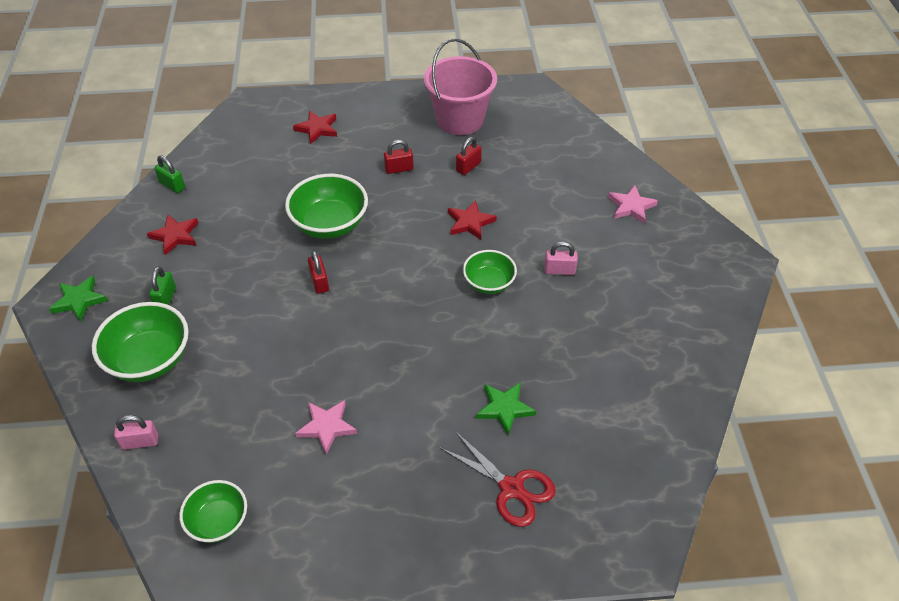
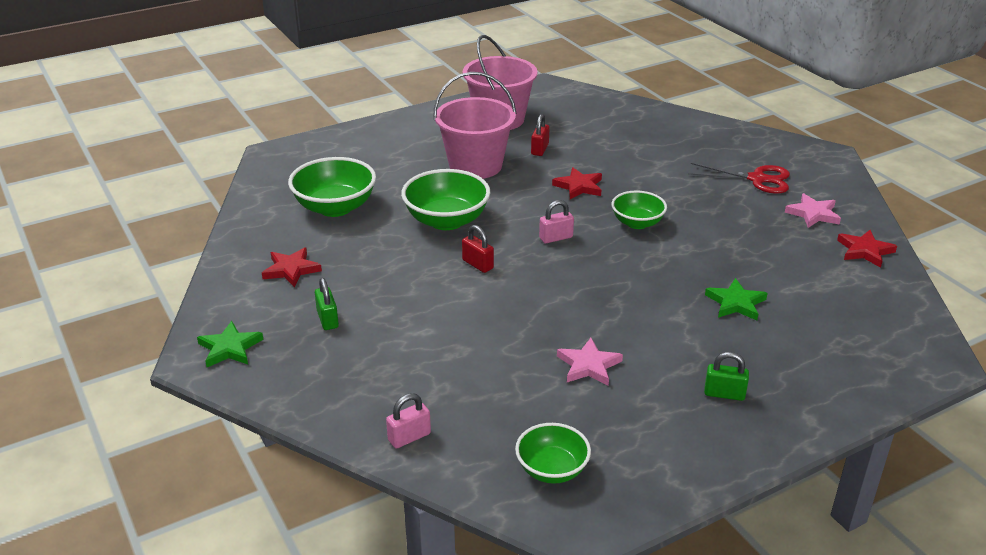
camera: 25 degrees left, 15 degrees down
green bowl [92,302,189,382] -> green bowl moved to [288,157,376,217]
green padlock [154,155,185,193] -> green padlock moved to [704,352,749,401]
red star [293,110,337,144] -> red star moved to [837,230,897,268]
red padlock [384,140,413,174] -> pink bucket [433,72,517,179]
red scissors [440,431,556,527] -> red scissors moved to [688,163,790,194]
pink padlock [544,241,578,275] -> pink padlock moved to [539,200,574,243]
pink star [608,185,658,224] -> pink star moved to [785,193,841,228]

